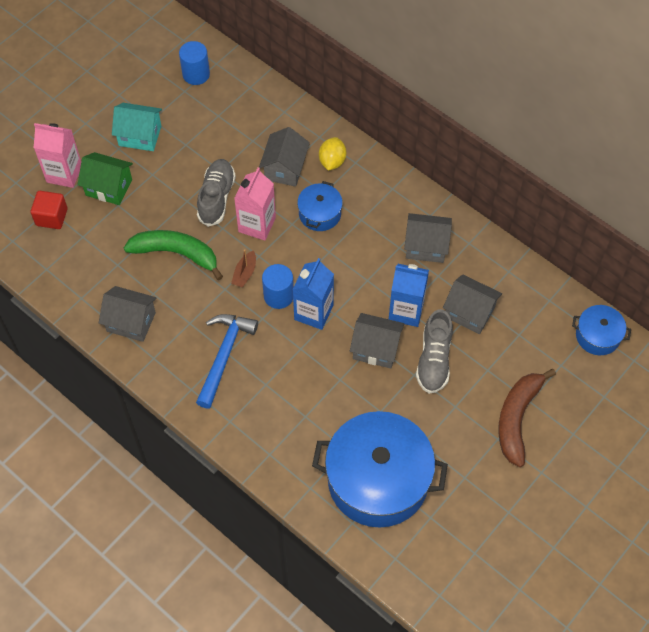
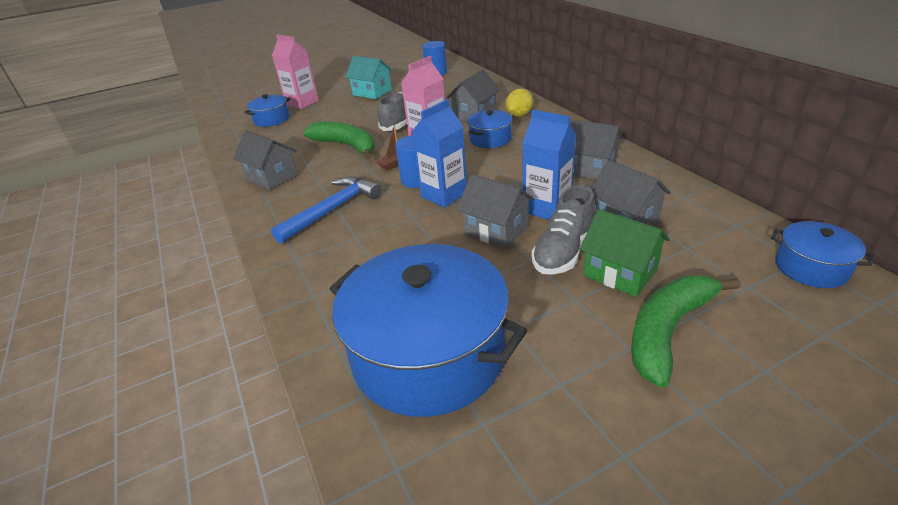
camera: 25 degrees right, 25 degrees down
red cube [31,191,68,229] -> blue pot [244,94,290,127]
green house [77,152,133,205] -> green house moved to [580,209,670,297]
brown banana [498,369,556,467] -> green banana [631,276,740,388]

